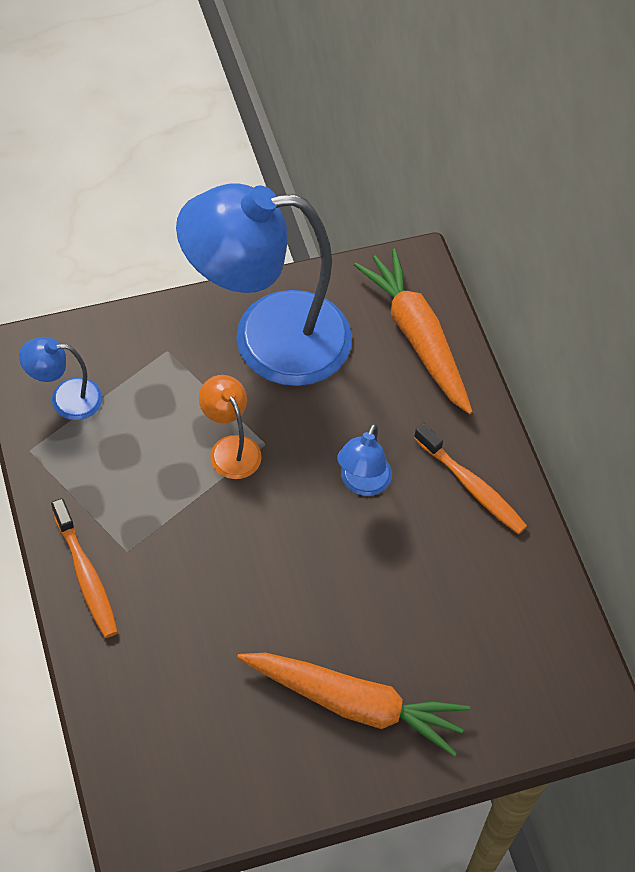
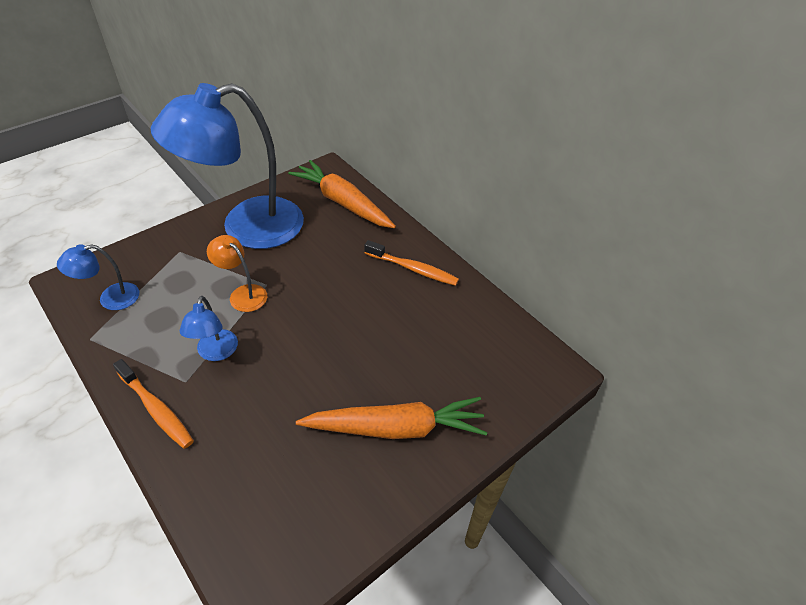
camera: 20 degrees left, 10 degrees down
blue lamp [337,423,392,496] -> blue lamp moved to [180,296,238,361]

